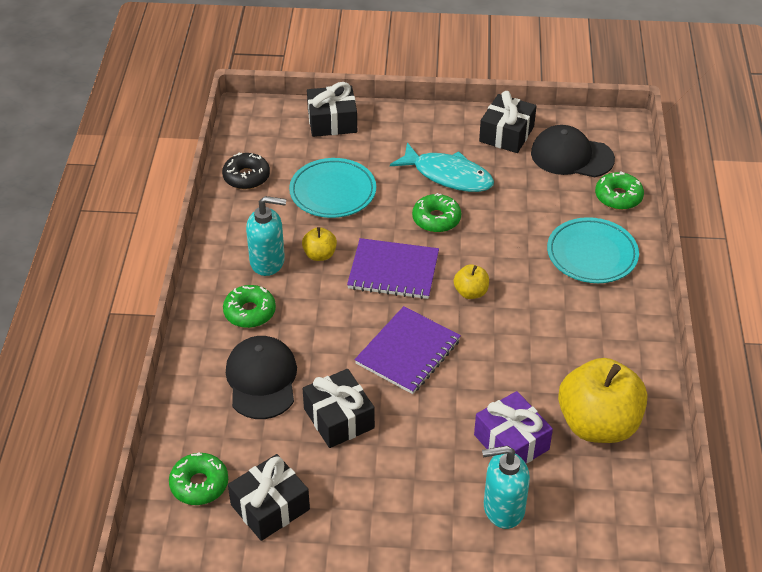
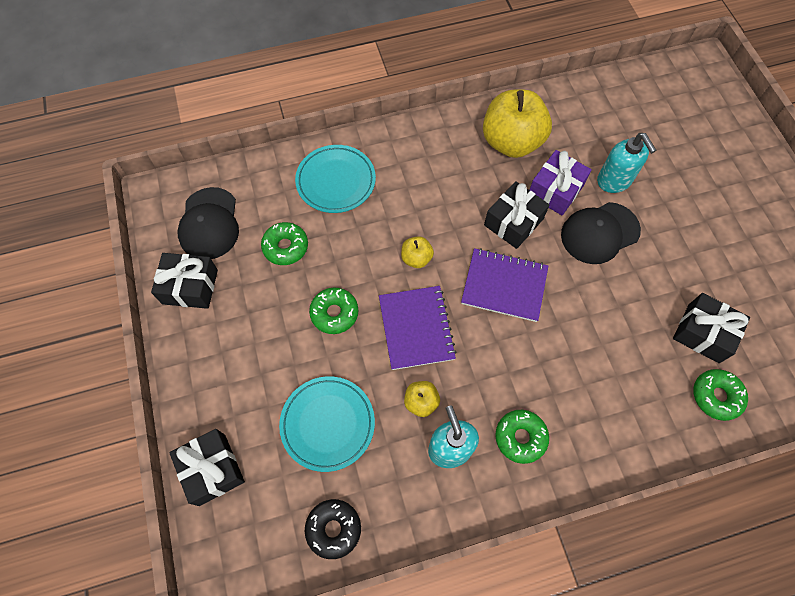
camera: 110 degrees left, 20 degrees up
black cap [226,336,297,419] -> black cap moved to [561,202,641,264]
black gift [303,369,375,448] -> black gift moved to [484,181,550,249]
turquoise fish [390,142,494,192] -> none
green donut [595,171,644,210] -> green donut moved to [261,222,308,265]

